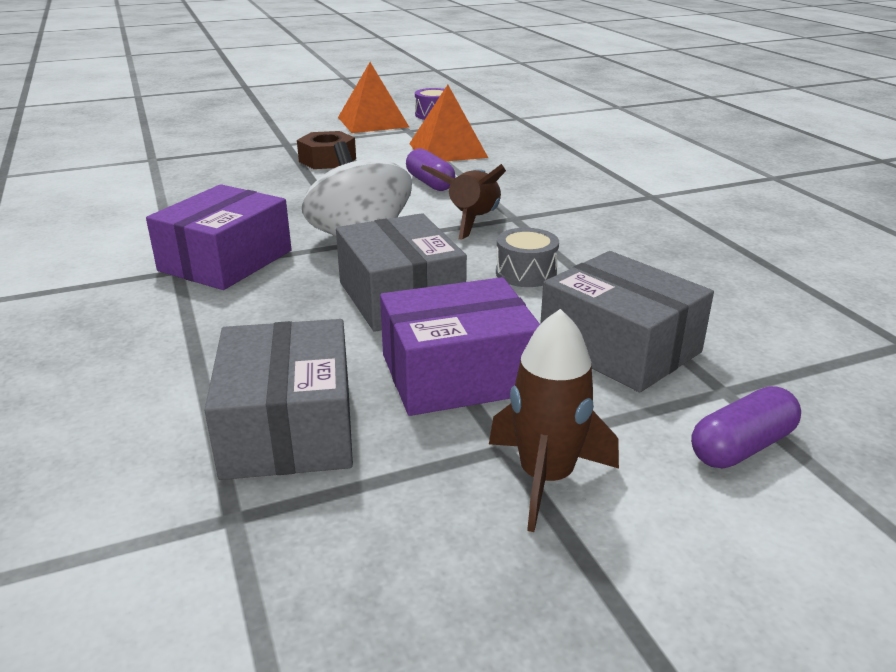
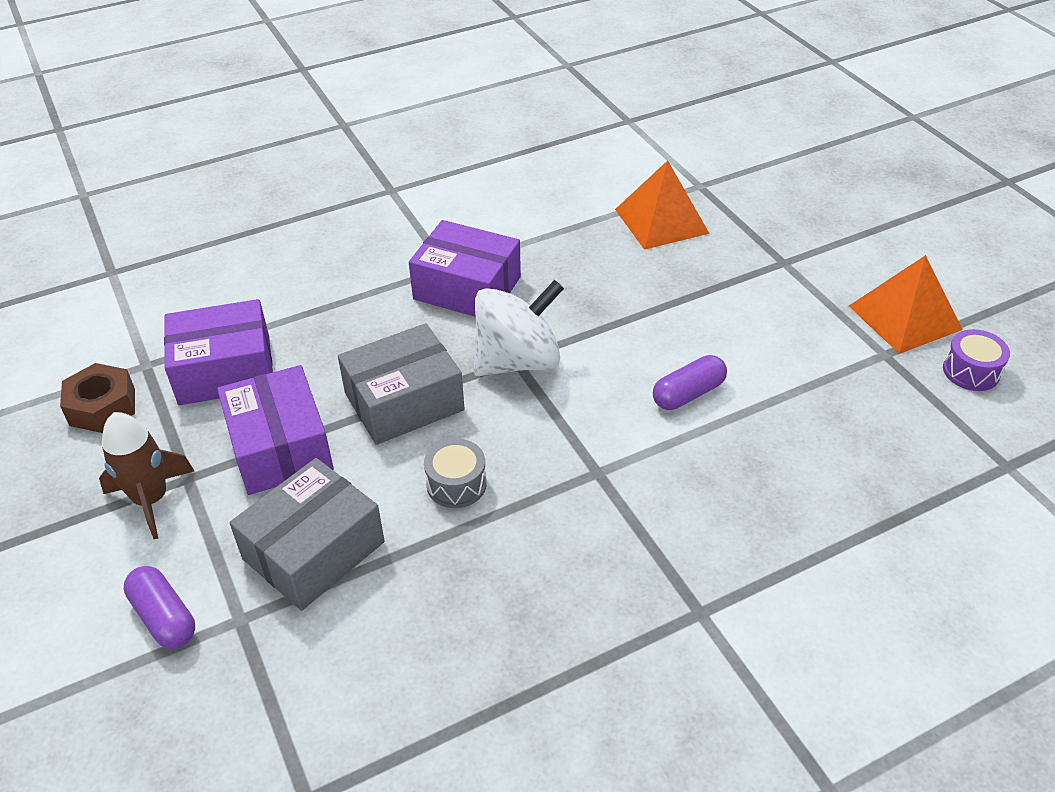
camera: 85 degrees right, 15 degrees up
grey box [204,319,353,480] -> purple box [164,299,273,405]
brown nut [297,131,356,169] -> brown nut moved to [60,363,135,433]
orange pyramid [409,85,488,161] -> orange pyramid moved to [615,160,710,250]
brown rocket [421,164,506,239] -> none

